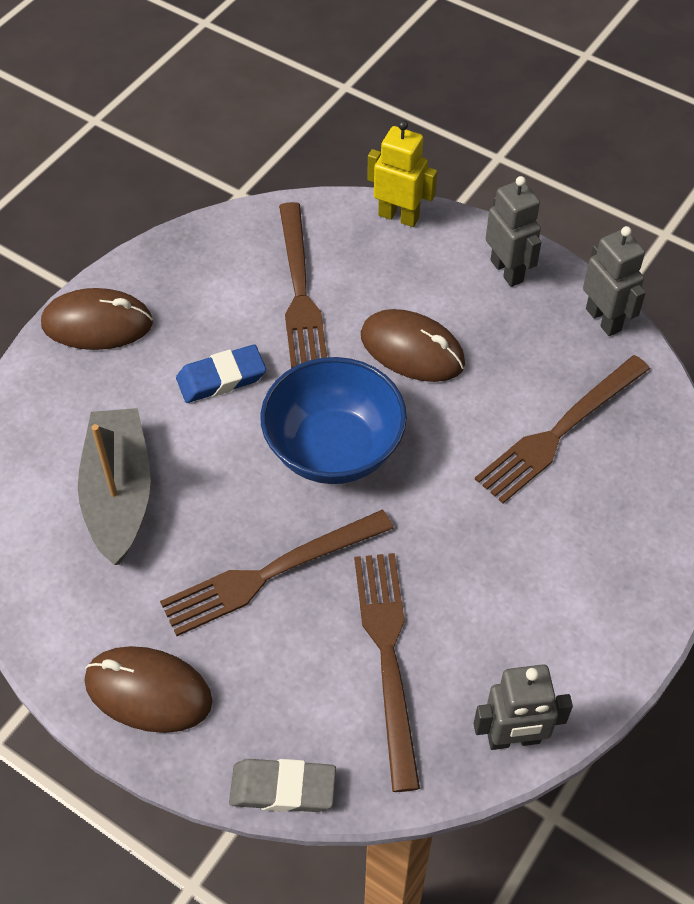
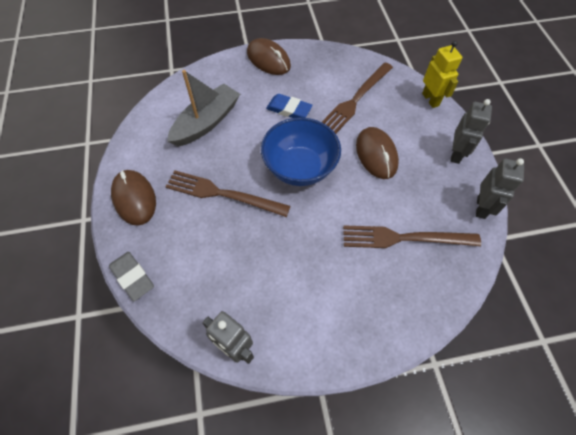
camera: 45 degrees right, 5 degrees up
brown fork [354,553,420,792] -> none

